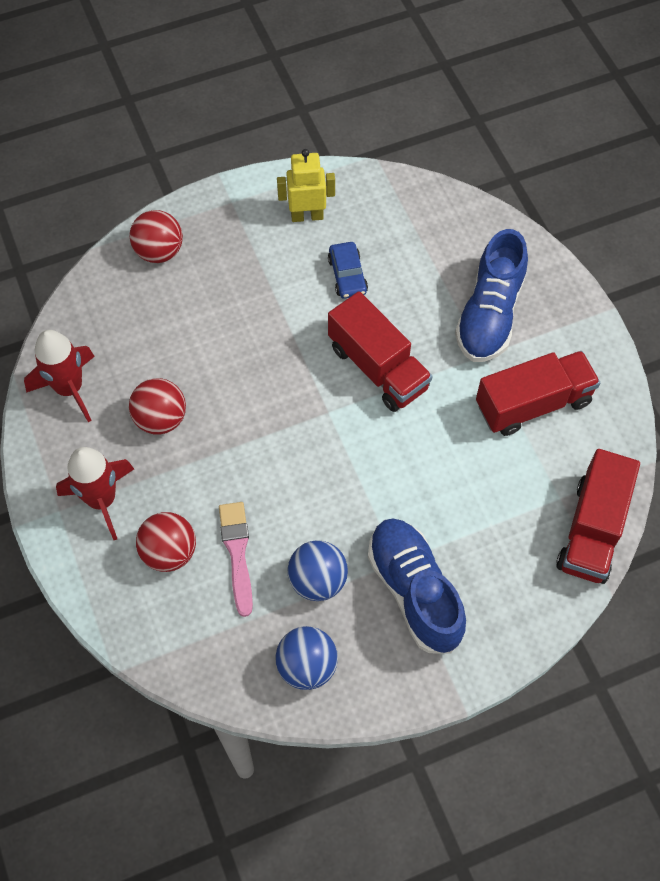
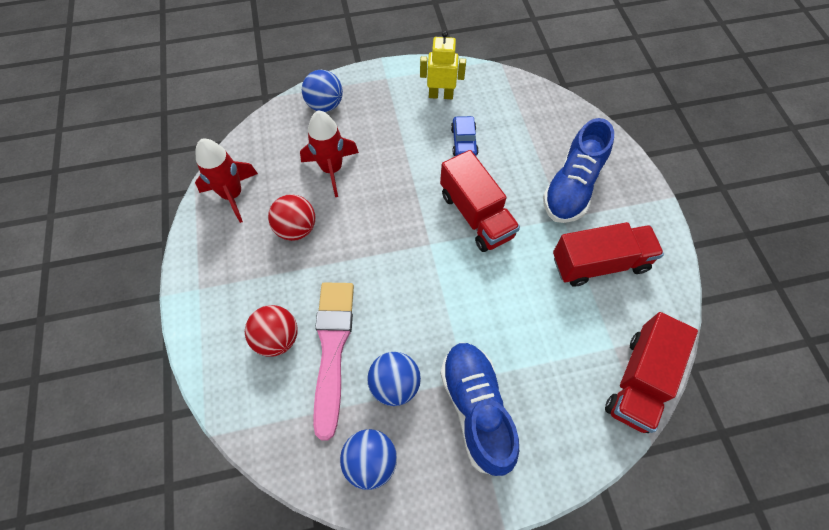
camera: 10 degrees right, 0 degrees up
red rocket [56,447,134,540] -> red rocket moved to [300,111,359,197]
red ball [130,210,183,263] -> blue ball [302,70,343,112]
pink brush [219,502,253,617] -> pink brush [313,282,354,441], size x1.56

